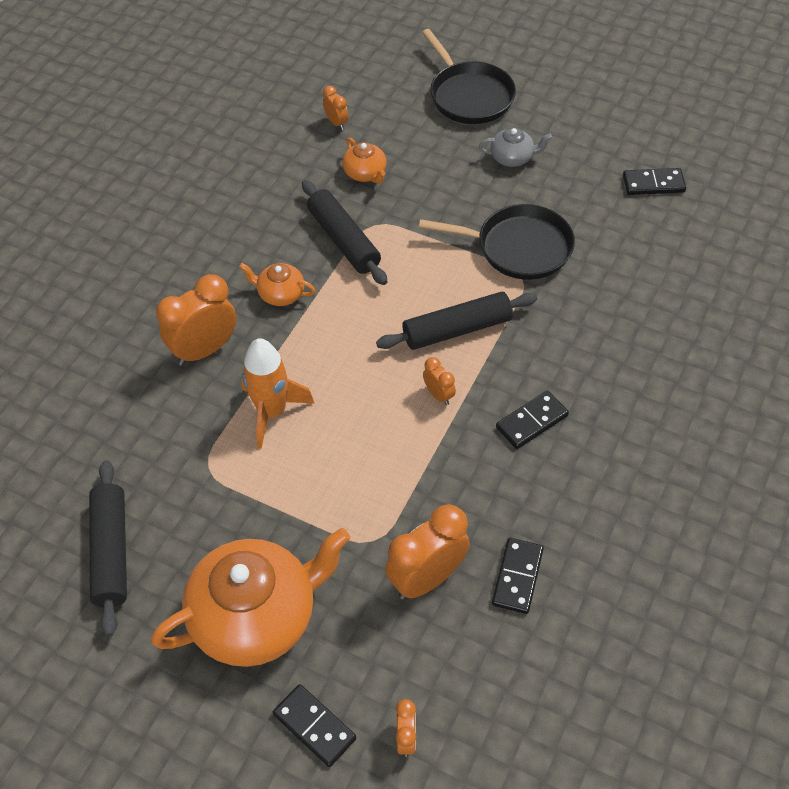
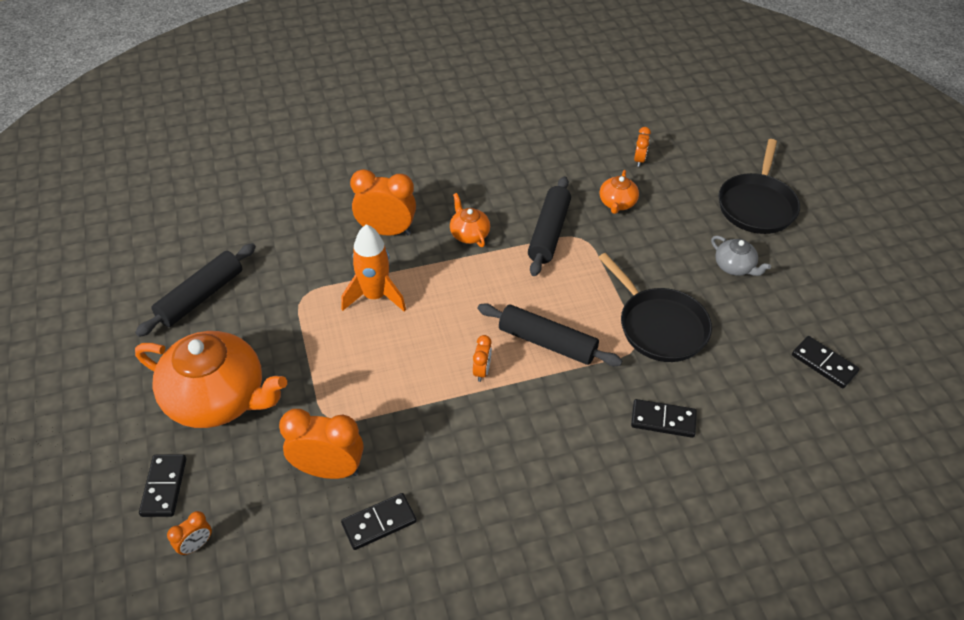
camera: 45 degrees right, 5 degrees down
black domino [496,391,569,449] -> black domino moved to [631,399,697,438]

